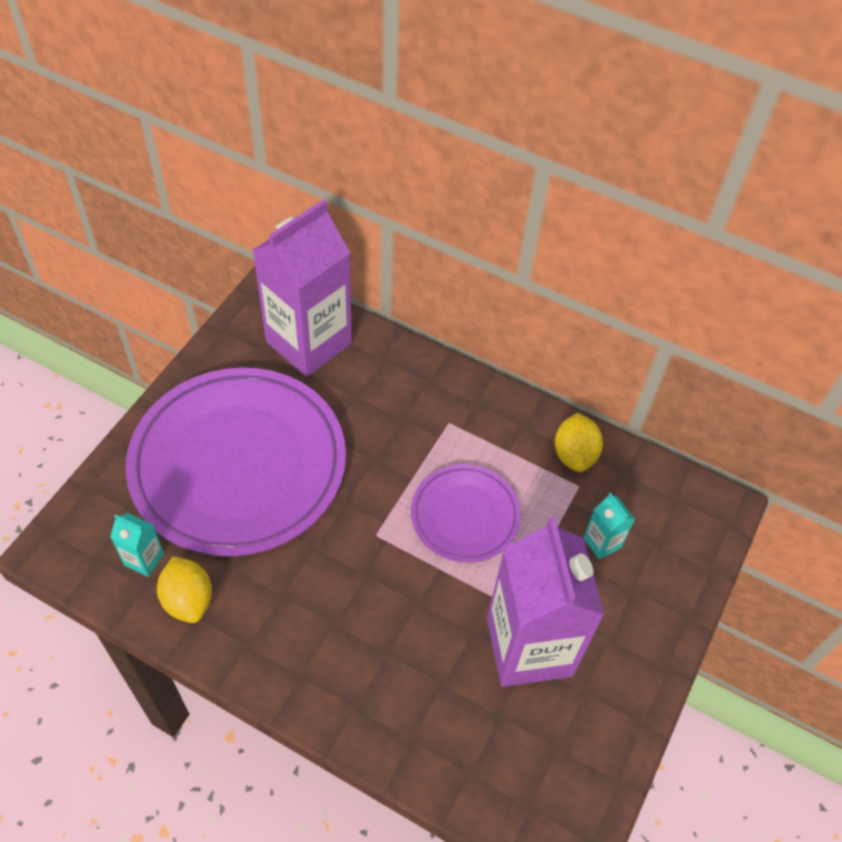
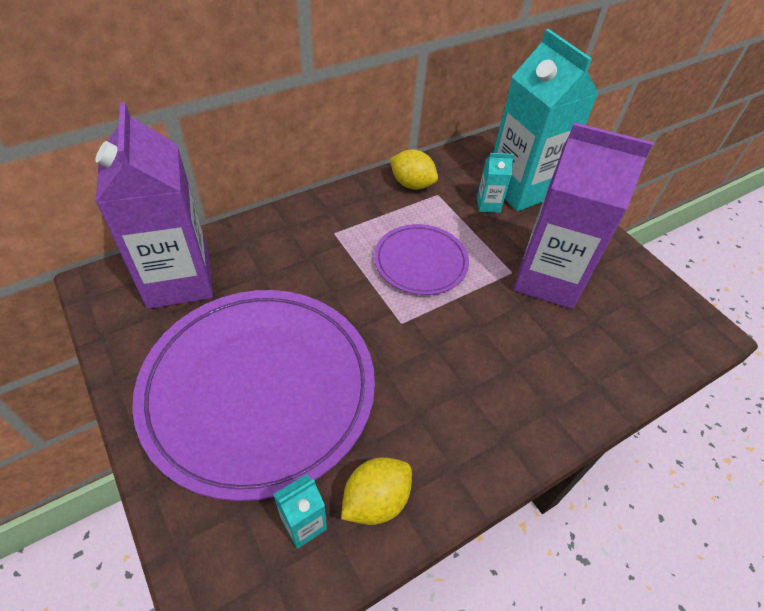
camera: 60 degrees left, 5 degrees down
yellow lemon [157,556,212,623] -> yellow lemon turned 45 degrees counterclockwise [341,457,412,525]
none -> turquoise carton [493,29,599,211]

